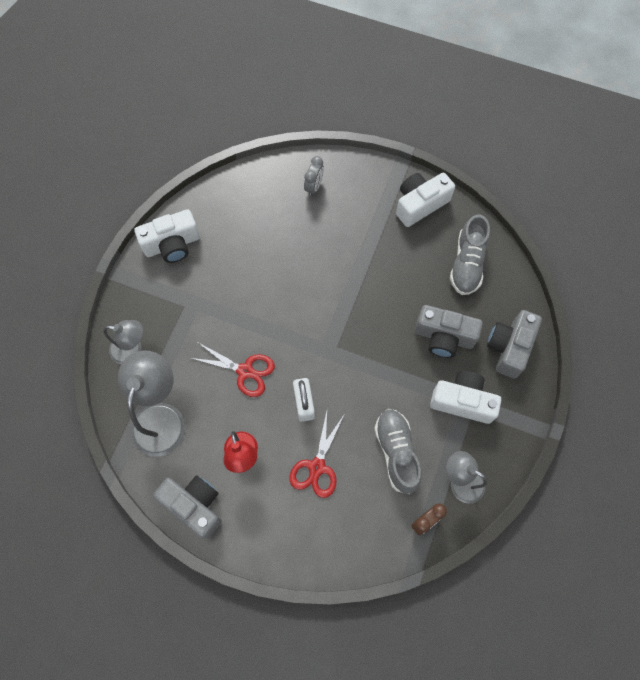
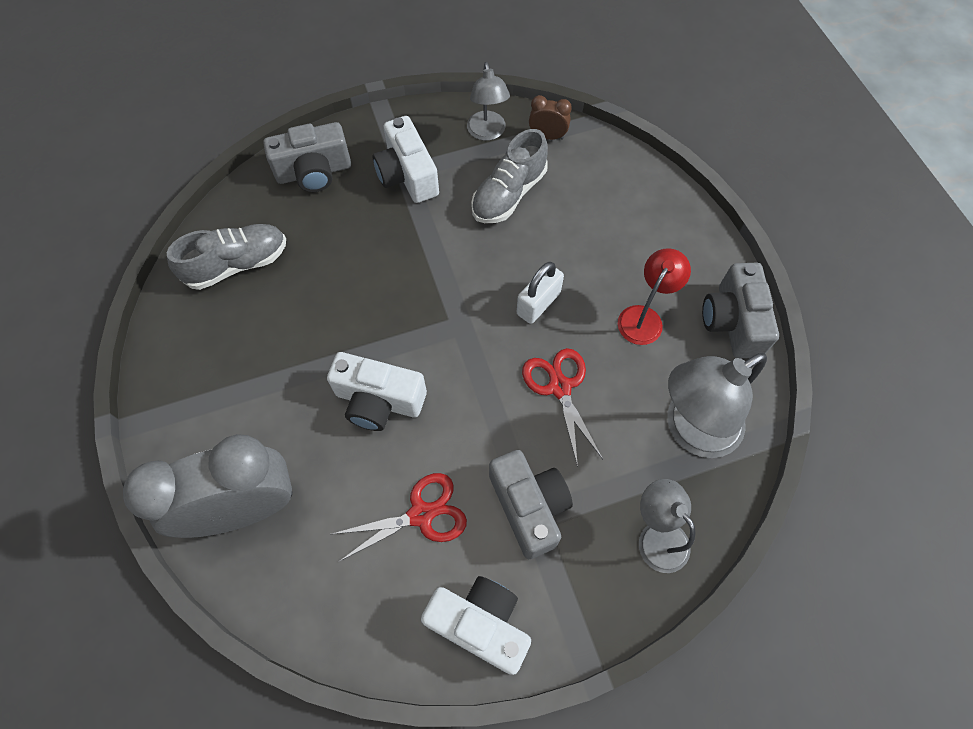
camera: 130 degrees left, 5 degrees down
red scissors [290,412,344,498] -> red scissors moved to [332,473,467,562]
grey clock [304,156,324,196] -> grey clock [123,434,293,538], size x2.37
white camera [396,173,455,227] -> white camera moved to [327,352,427,431]
grey camera [415,305,483,358] -> grey camera moved to [489,450,573,559]

